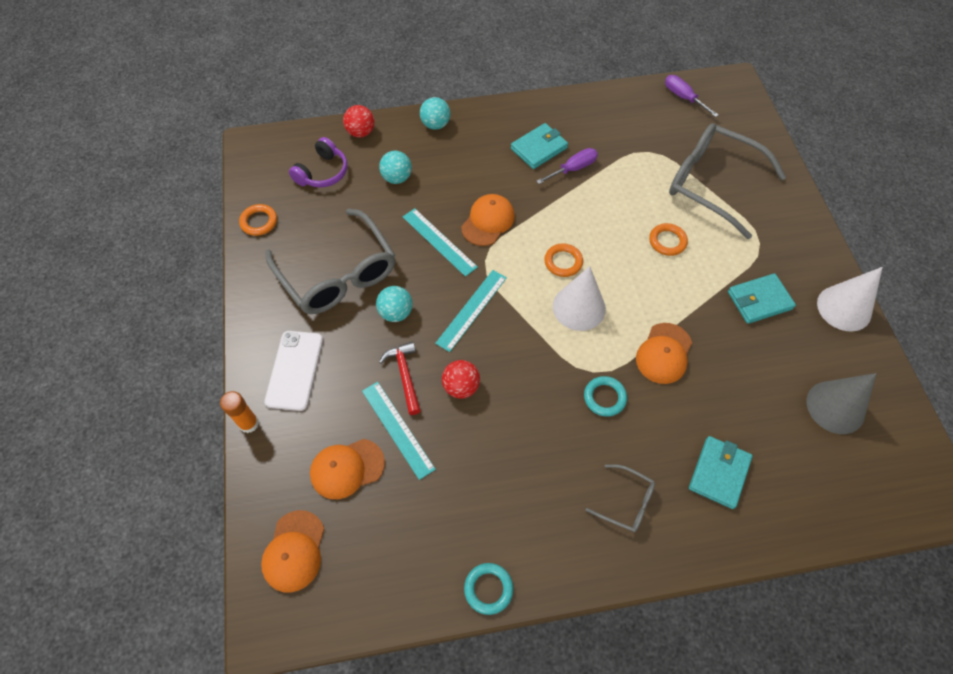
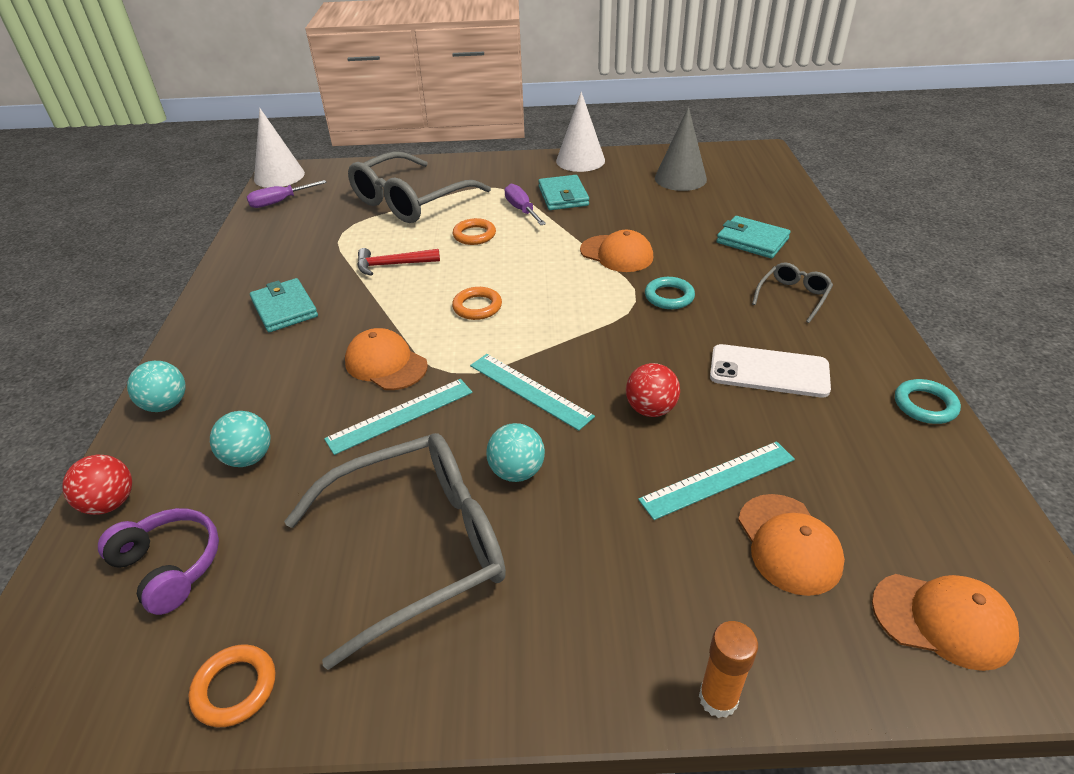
camera: 80 degrees left, 20 degrees down
white phone [264,331,323,411] -> white phone moved to [710,344,831,398]
red hammer [379,341,421,415] -> red hammer moved to [358,248,440,276]
purple screwdriver [536,148,598,184] -> purple screwdriver moved to [505,184,546,225]
white cone [553,266,606,331] -> white cone moved to [254,108,305,188]

